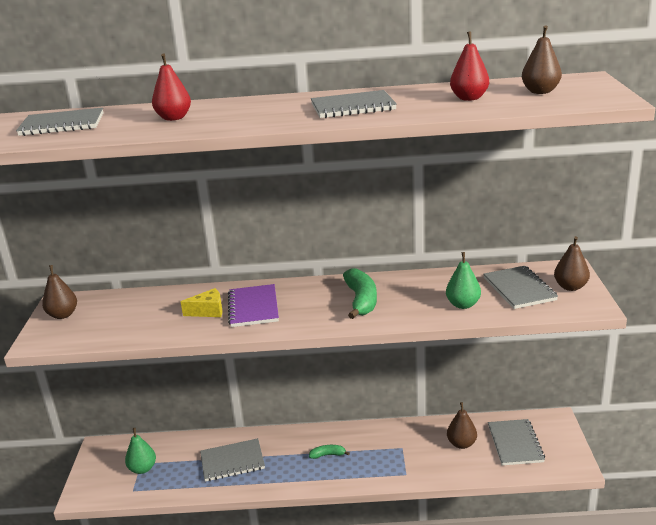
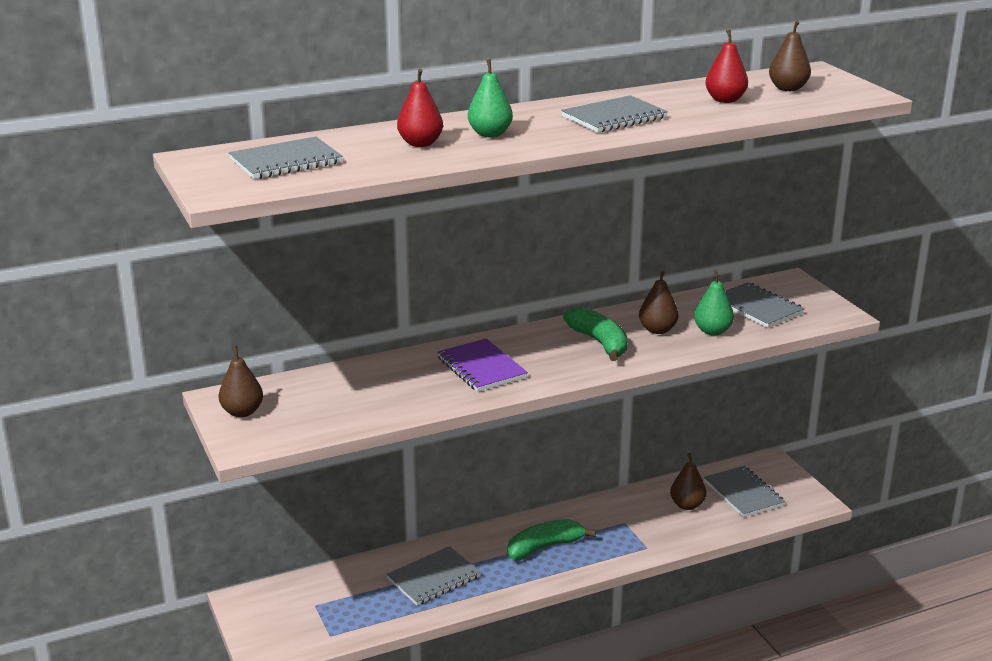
camera: 25 degrees left, 0 degrees up
green pear [125,428,156,474] -> green pear moved to [468,59,513,137]
yellow cheese [181,288,222,317] -> none
green banana [309,445,350,459] -> green banana [507,519,596,560], size x1.89
brown pear [554,236,590,291] -> brown pear moved to [639,271,679,334]

